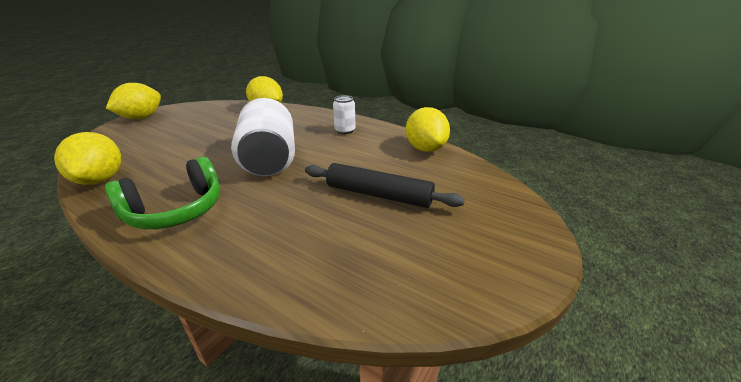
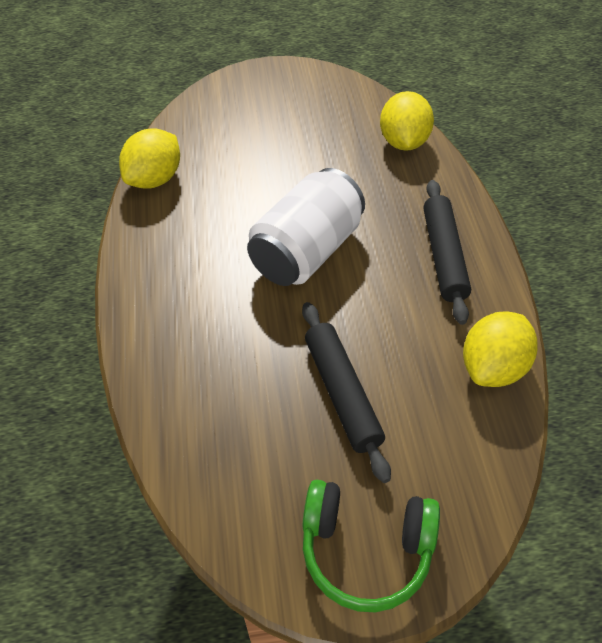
camera: 50 degrees right, 20 degrees up
green headphones [105,157,220,229] -> green headphones moved to [302,480,440,612]
yellow lemon [106,83,161,119] -> none
white can [333,95,356,134] -> black rolling pin [423,180,471,325]

